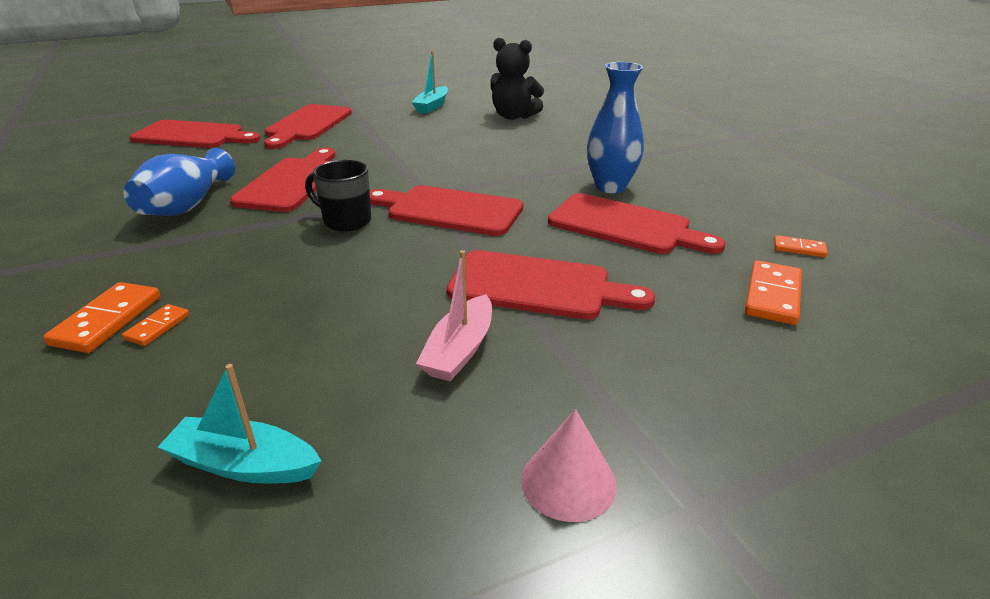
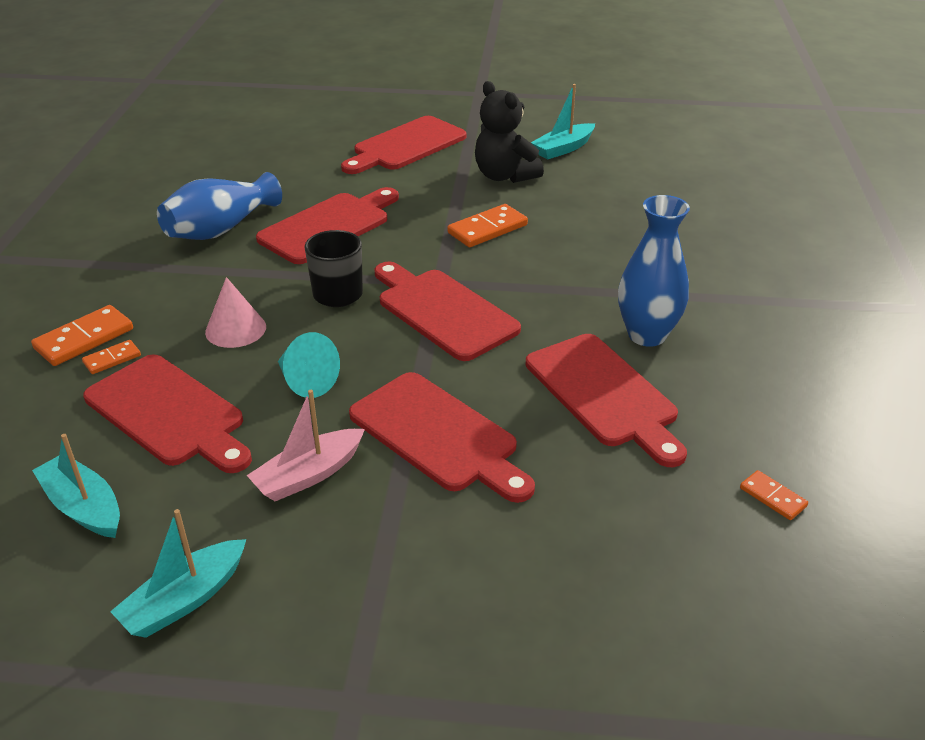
camera: 30 degrees right, 5 degrees up
red cutting board [130,120,261,148] -> red cutting board moved to [83,354,252,473]
black teddy bear [491,38,544,120] -> black teddy bear moved to [475,81,544,183]
pink cone [521,409,617,522] -> pink cone moved to [205,277,266,348]
orange domino [745,260,802,325] -> orange domino moved to [447,204,528,247]
none -> turquoise boat [110,509,246,638]
none -> turquoise cone [278,332,340,398]

